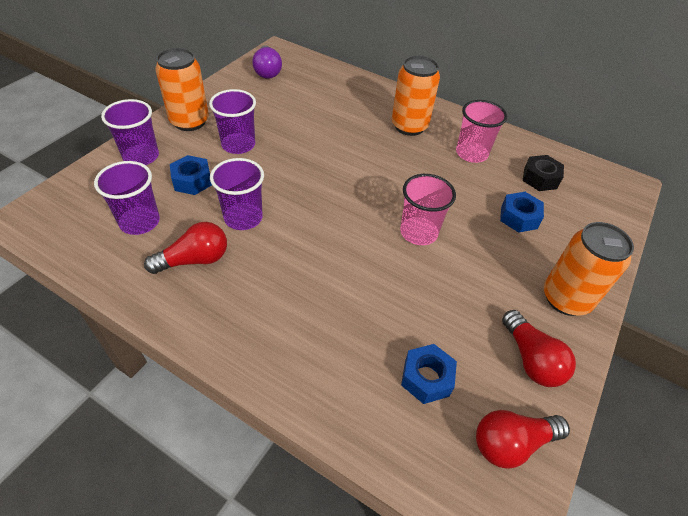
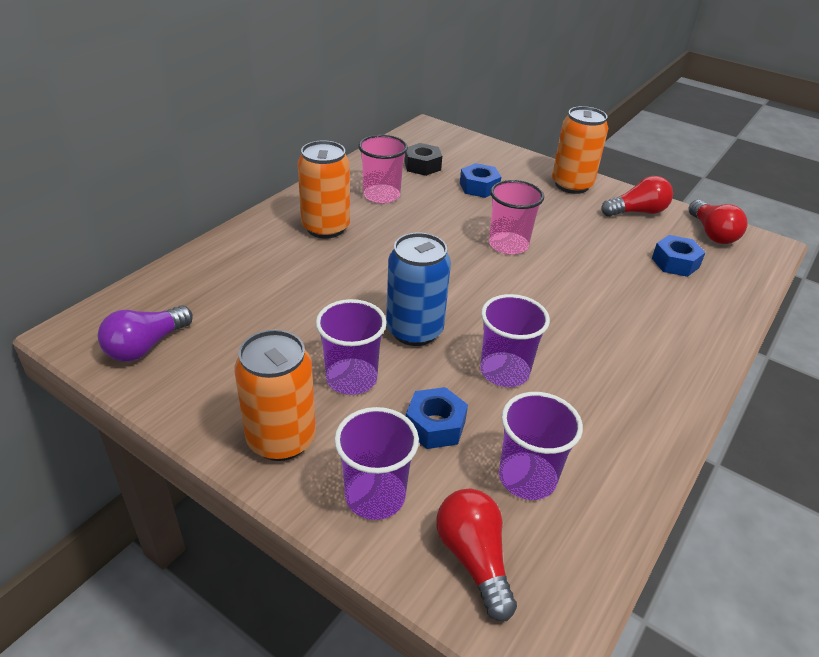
camera: 85 degrees left, 10 degrees down
red light bulb [144,222,227,274] -> red light bulb moved to [436,489,517,621]
purple light bulb [252,45,282,79] -> purple light bulb turned 135 degrees clockwise [98,305,193,362]
none -> blue can [386,233,451,346]

